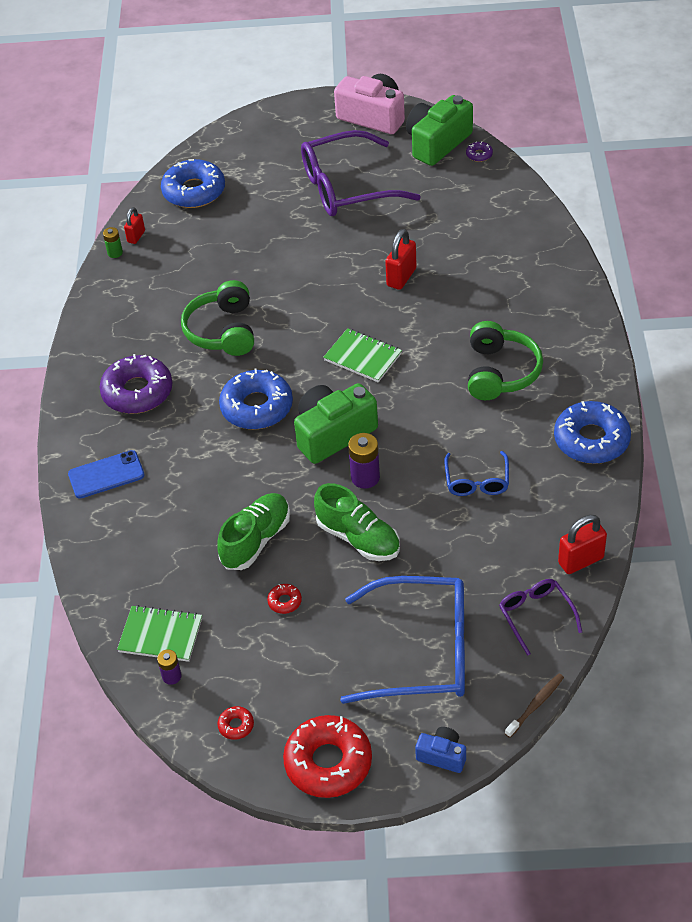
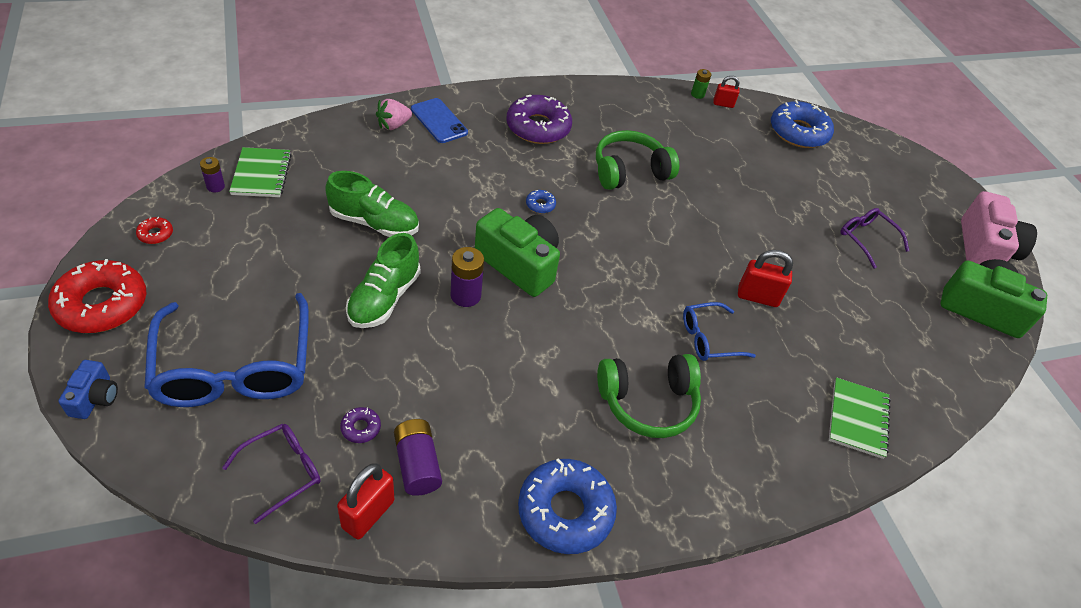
camera: 65 degrees right, 0 degrees up
blue donut [219,369,293,429] -> blue donut [526,190,556,213], size x0.42
red donut [267,584,302,614] -> none
purple glasses [301,130,421,216] -> purple glasses [841,208,909,269], size x0.50
green notebook [323,328,402,382] -> green notebook moved to [829,377,891,459]
blue glasses [444,451,509,496] -> blue glasses moved to [683,302,756,361]
purple donut [466,142,493,162] -> purple donut moved to [340,407,381,443]
brown toothbrush [505,674,564,738] -> none
red padlock [558,515,607,574] -> red padlock turned 75 degrees clockwise [337,463,394,540]
none -> pink strawberry [376,99,412,130]
none -> purple battery [394,419,442,496]

